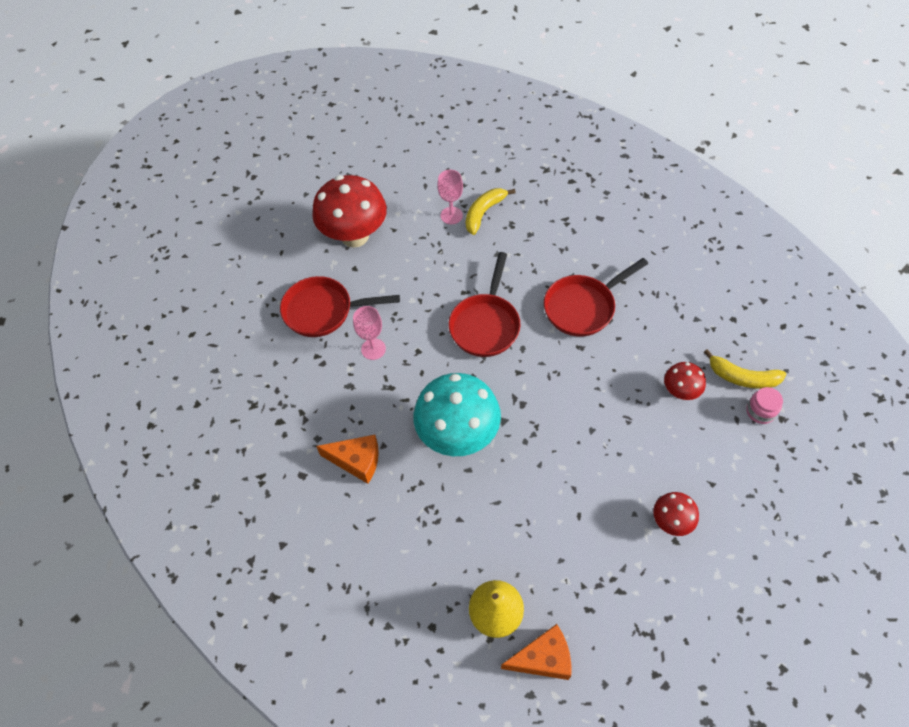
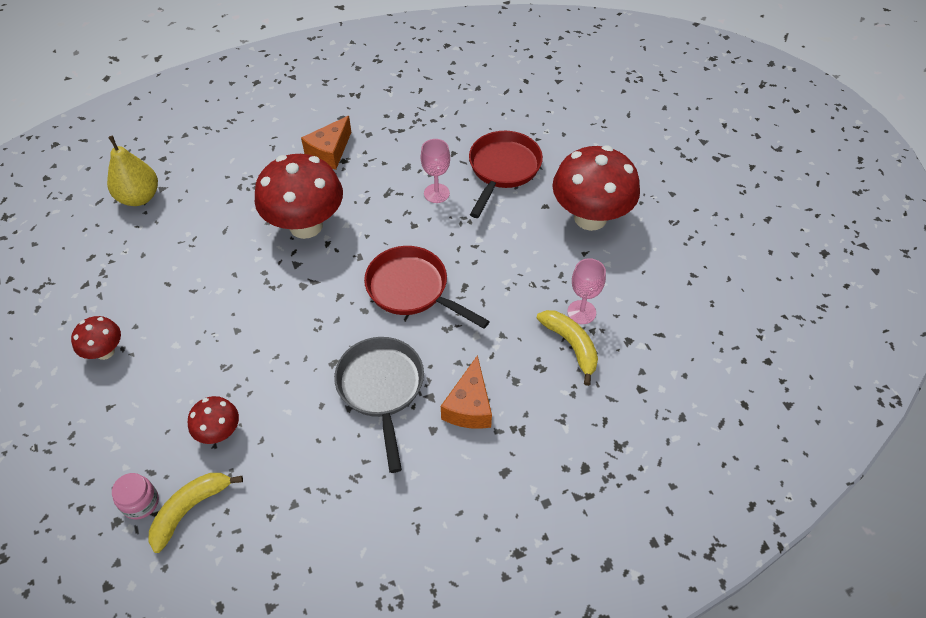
camera: 110 degrees right, 5 degrees down
turquoise mushroom [413,373,501,456] -> red mushroom [255,154,343,239]
orange cheese [501,624,571,680] -> orange cheese moved to [441,355,492,429]
red pan [544,258,648,337] -> grey pan [334,337,424,473]

